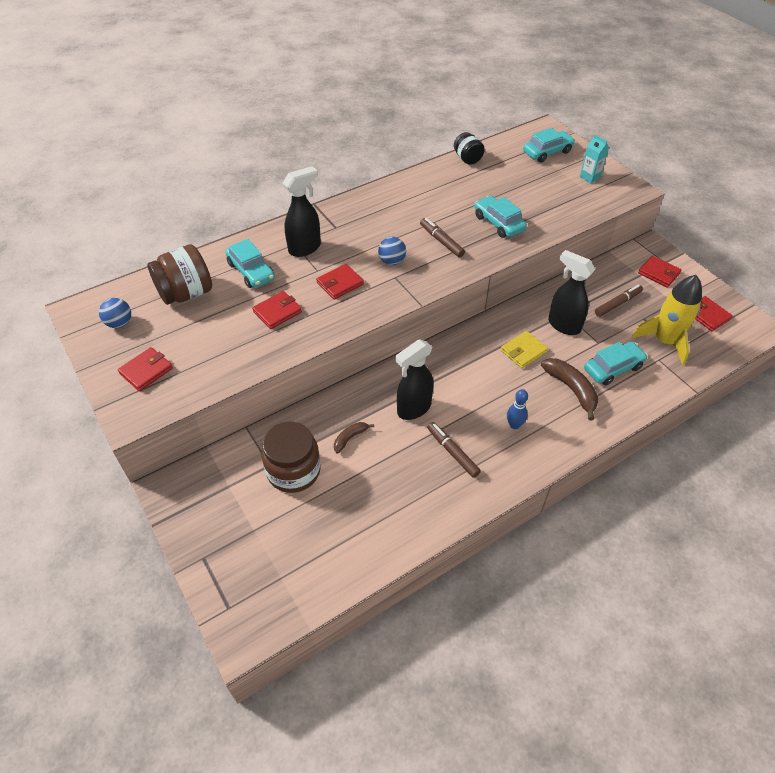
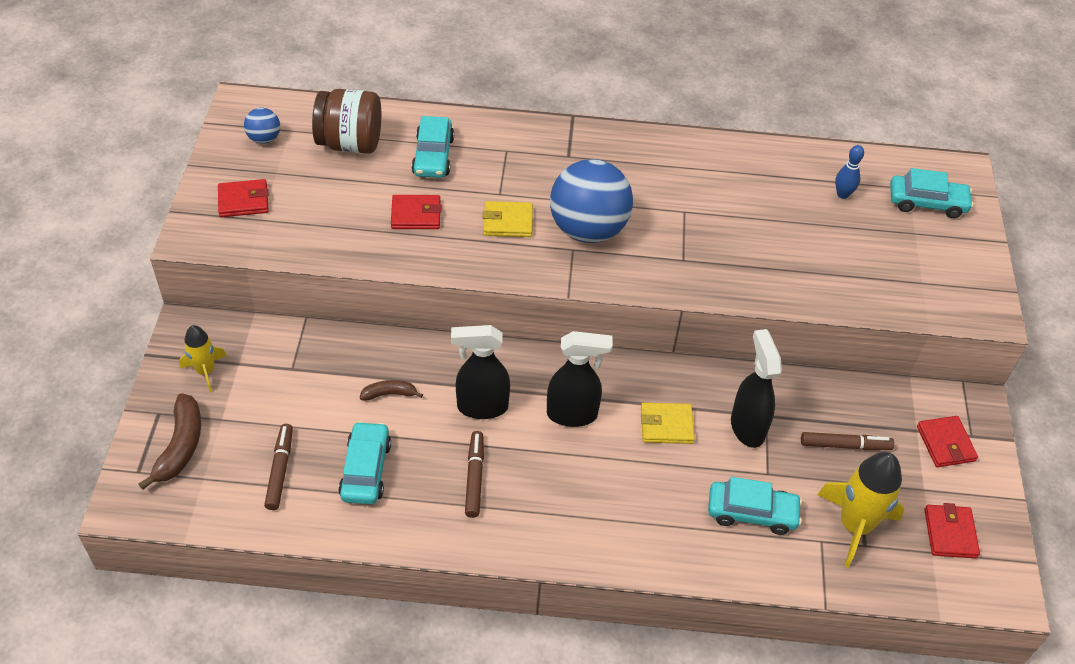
camera: 35 degrees right, 0 degrees up
brown jar [261,422,321,493] -> none
black spray bottle [283,166,321,257] -> black spray bottle moved to [547,331,613,427]
red wallet [316,264,364,300] -> yellow wallet [483,201,533,237]
blue ball [378,237,406,265] -> blue ball [550,159,633,243], size x2.19
brown marker [420,218,465,257] -> brown marker moved to [264,424,293,510]
black jar [454,132,485,165] -> none
turquoise car [474,196,527,238] -> turquoise car moved to [338,421,391,504]
blue bowling pin [507,389,528,429] -> blue bowling pin moved to [835,145,864,199]
brown banana [541,358,598,420] -> brown banana moved to [139,393,201,490]
turquoise carton [580,134,609,183] -> none
none -> yellow rocket [179,325,227,392]

